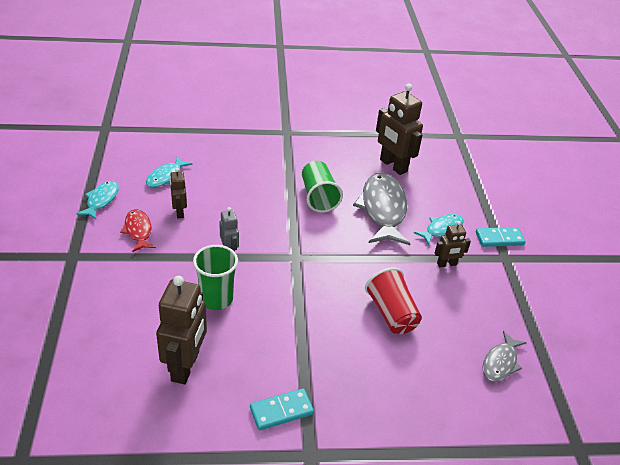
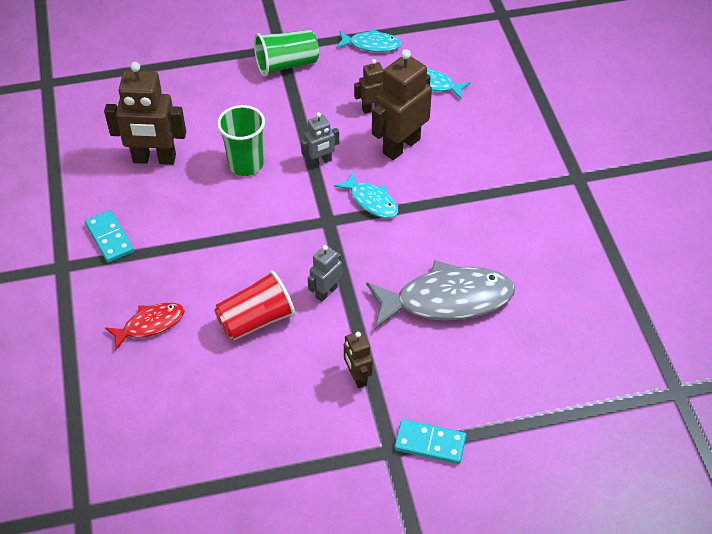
camera: 85 degrees right, 10 degrees up
red fish [120,209,156,252] -> red fish moved to [105,303,185,350]
green cup [302,161,343,213] -> green cup moved to [254,30,319,77]
brown robot [376,84,423,175] -> brown robot moved to [372,49,432,160]
turquoise fish [414,214,464,245] -> turquoise fish moved to [334,171,398,218]
turquoise domino [476,227,525,247] -> turquoise domino turned 60 degrees counterclockwise [394,419,466,464]
grey fish [483,331,527,382] -> none
none -> grey robot [308,245,342,302]

